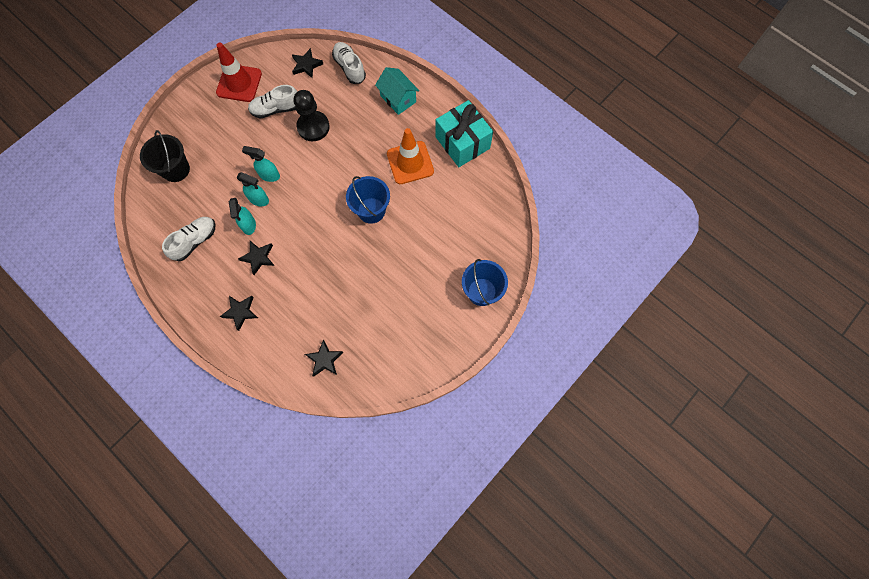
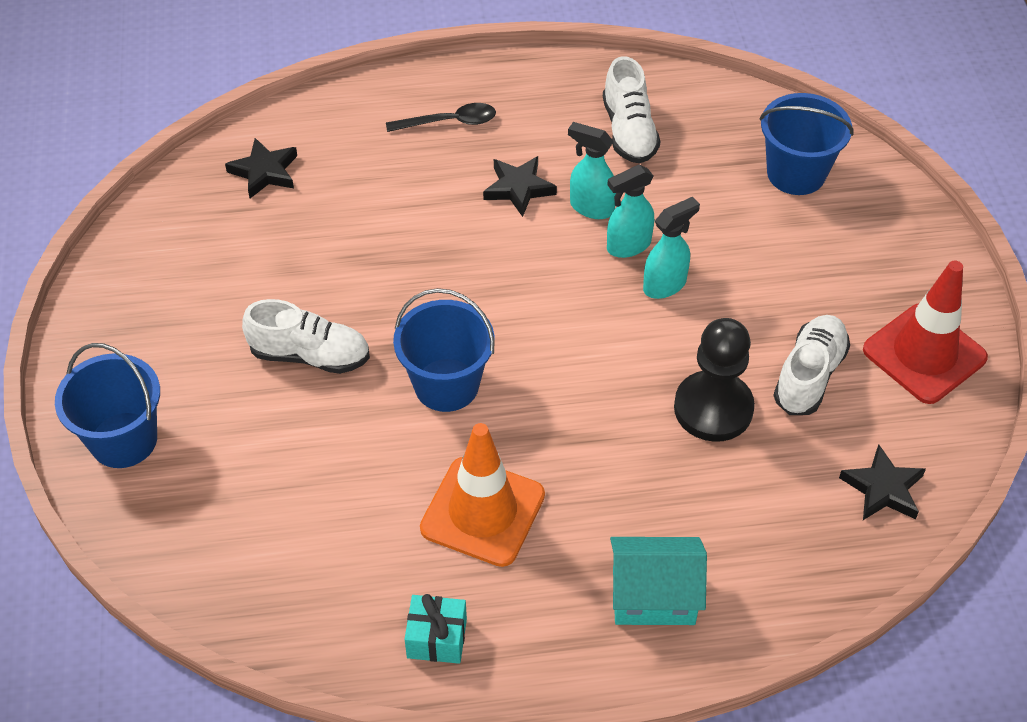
camera: 130 degrees right, 20 degrees down
black bucket [140,130,190,182] -> blue bucket [759,93,854,195]
black star [220,296,258,331] -> black spoon [386,103,496,132]
white shoe [332,42,366,84] -> white shoe moved to [242,299,370,374]
turquoise gift [436,100,493,167] -> turquoise gift [405,594,467,664], size x0.48

